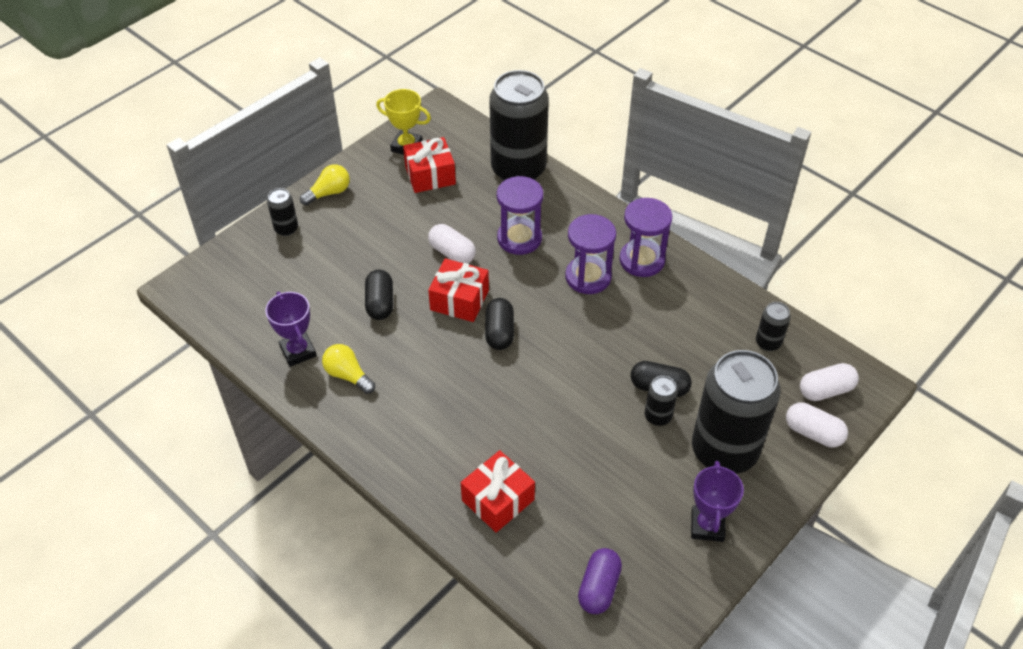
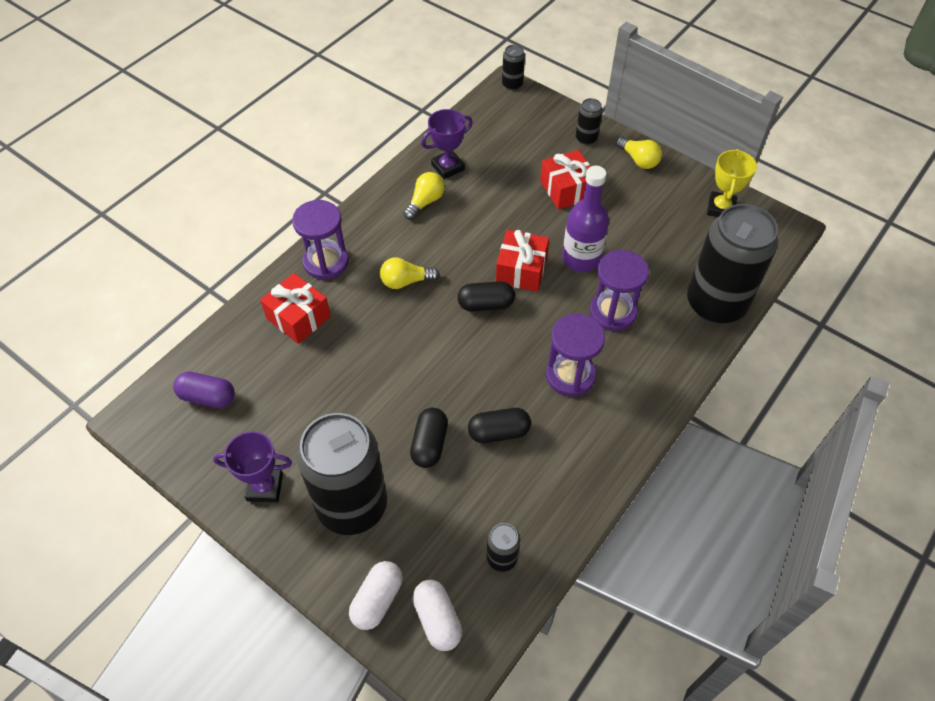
camera: 85 degrees right, 5 degrees up
black capsule [365,270,393,320] -> black capsule moved to [468,408,531,443]
red gift [403,137,456,193] -> red gift moved to [540,150,590,210]
white capsule [428,224,476,264] -> purple bottle [562,166,609,272]
purple hourglass [619,198,672,277] -> purple hourglass moved to [292,200,349,280]
black can [645,376,678,426] -> black can moved to [502,45,525,90]
none -> yellow light bulb [380,257,439,289]

